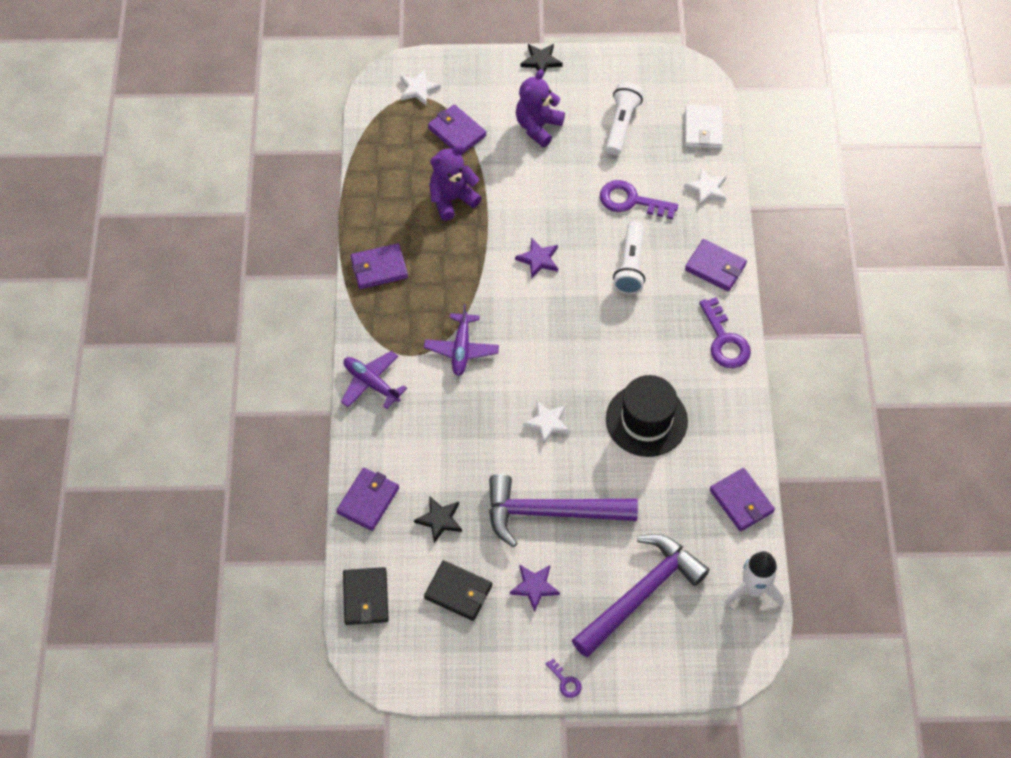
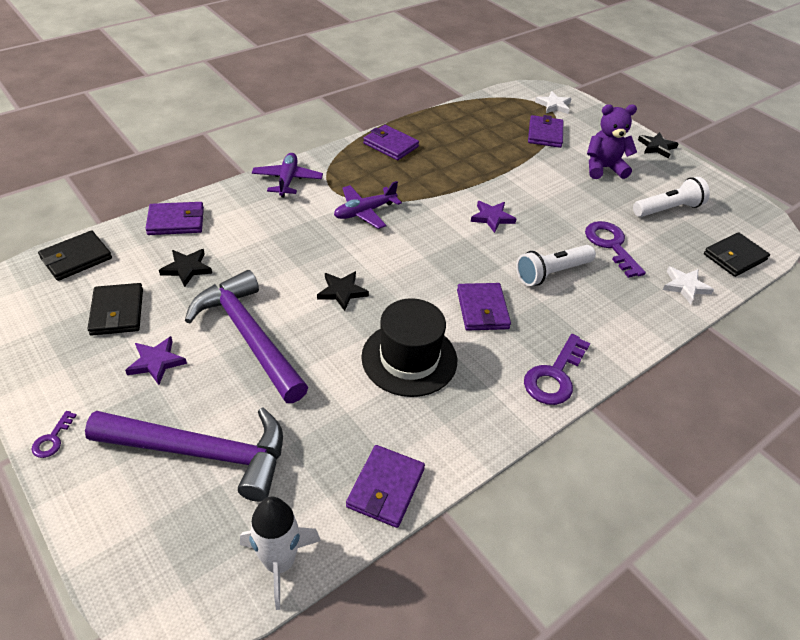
camera: 50 degrees right, 15 degrees down
purple teddy bear [429,145,482,221] -> none
white star [523,401,570,446] -> black star [317,271,369,311]
white wallet [685,105,723,149] -> black wallet [704,232,770,277]
purple wallet [685,239,747,291] -> purple wallet moved to [457,283,511,331]

